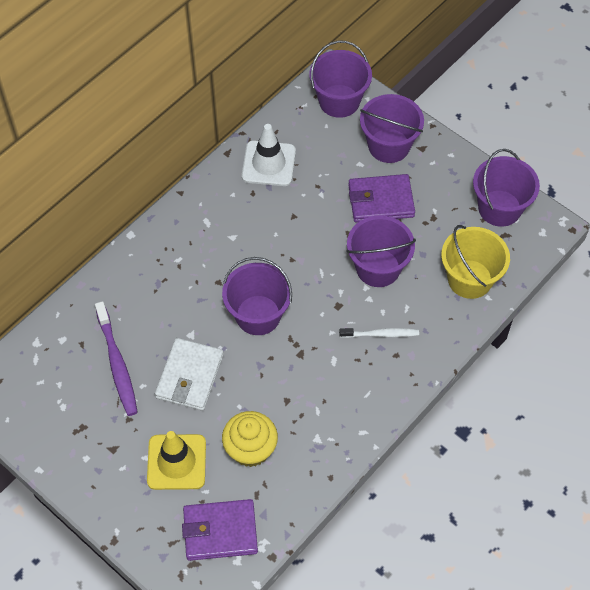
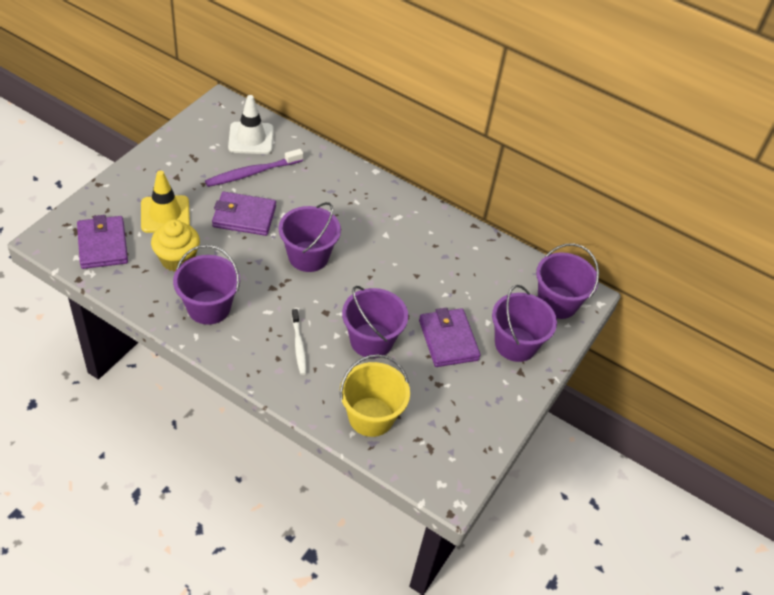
camera: 75 degrees right, 10 degrees down
white wallet [155,338,224,411] -> purple wallet [212,192,276,236]
white traffic cone [242,124,296,186] -> white traffic cone moved to [228,95,274,154]
purple bucket [473,149,540,227] -> purple bucket moved to [173,245,240,325]

